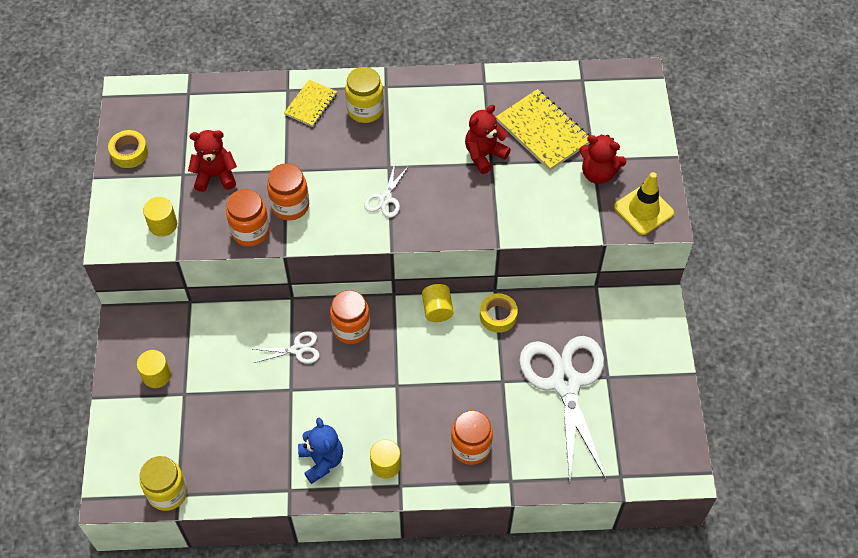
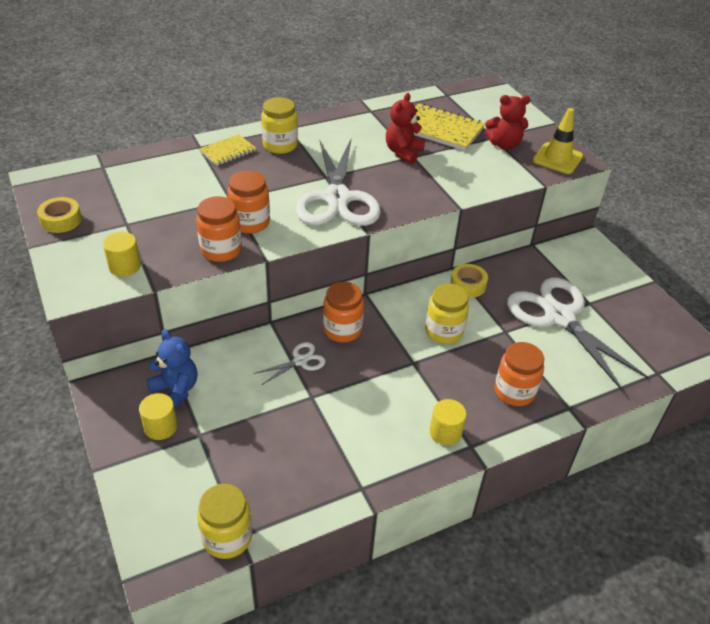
camera: 25 degrees left, 15 degrees down
red teddy bear [188,130,237,192] -> none
yellow notebook [284,80,337,127] -> yellow notebook turned 45 degrees clockwise [199,134,256,166]
blue teddy bear [298,418,343,484] -> blue teddy bear moved to [146,329,197,409]
white scissors [364,163,409,218] -> white scissors [296,140,381,226], size x2.33
yellow cylinder [422,284,454,322] -> none
none -> yellow jar [425,283,469,344]

